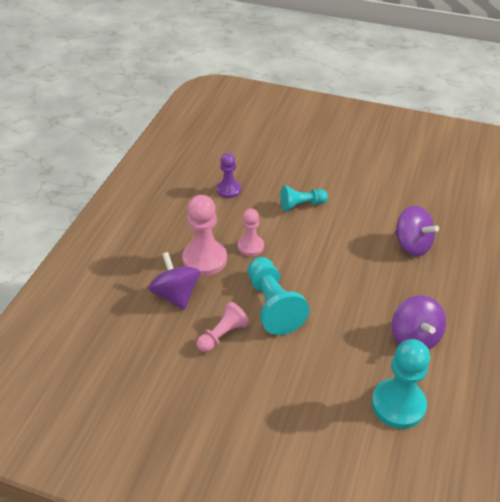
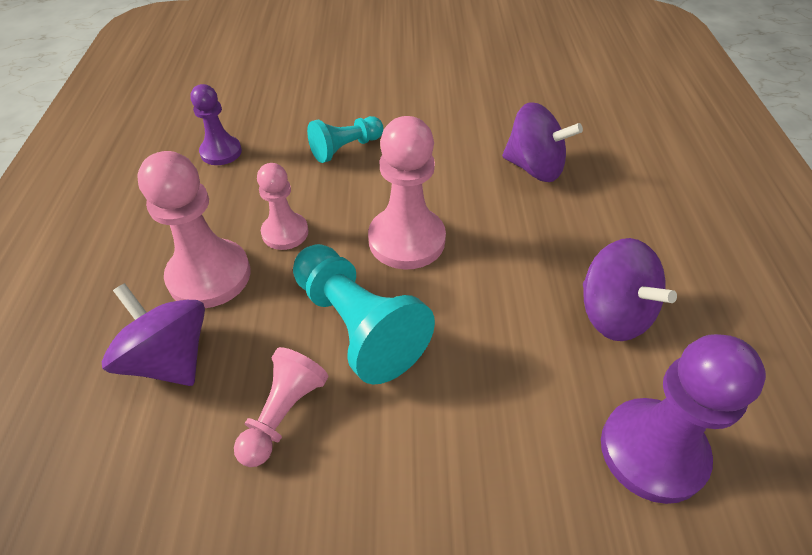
camera: 20 degrees left, 5 degrees up
turquoise pawn [372,339,430,429] -> purple pawn [601,334,766,504]
none -> pink pawn [368,116,446,270]

